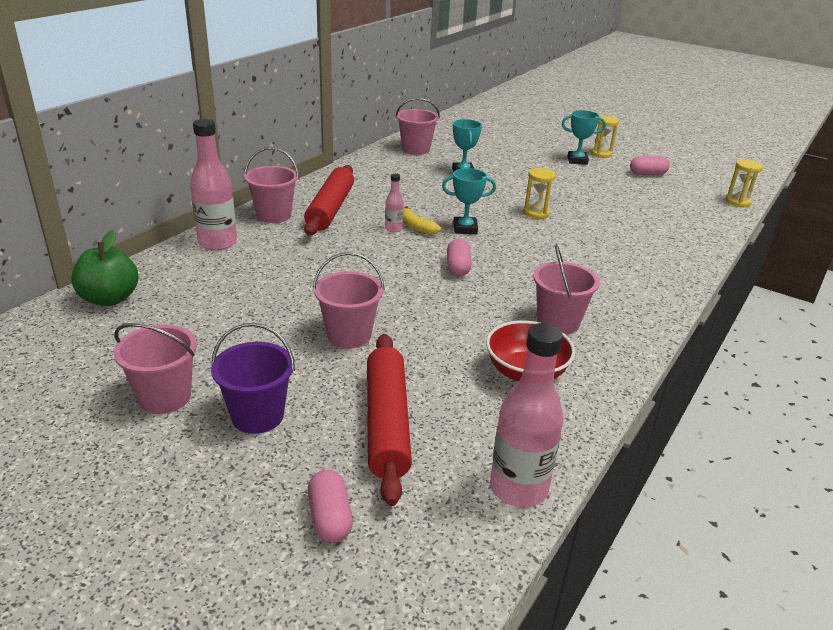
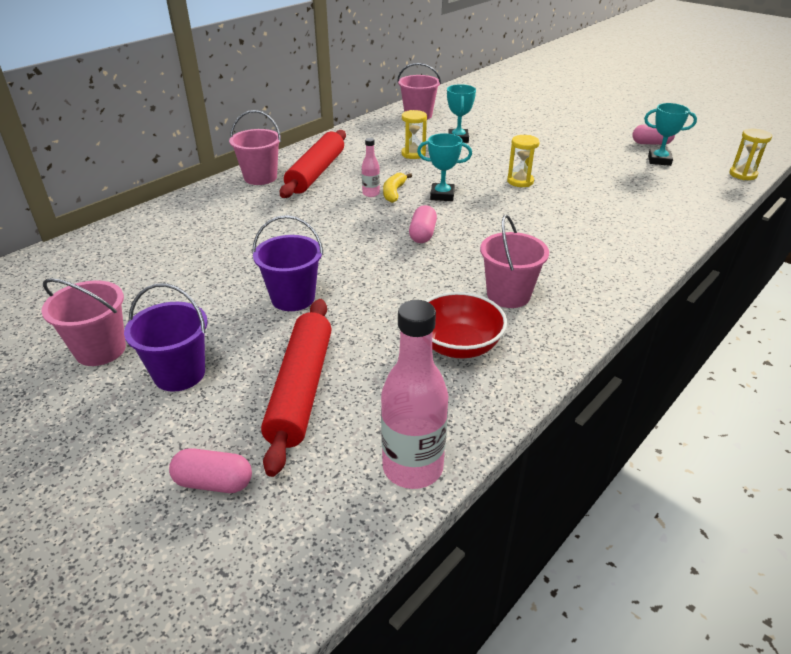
camera: 10 degrees right, 5 degrees up
green apple [71,230,138,306] -> none
pink bottle [190,119,237,250] -> none
pink capsule [308,470,353,543] -> pink capsule turned 75 degrees counterclockwise [169,448,252,493]
pink bucket [313,252,385,348] -> purple bucket [252,215,324,311]
yellow banana [403,206,441,235] -> yellow banana turned 45 degrees clockwise [383,173,412,203]
turquoise trophy [562,110,606,165] -> turquoise trophy moved to [644,103,697,166]
yellow hourglass [590,115,619,158] -> yellow hourglass moved to [401,110,427,159]

